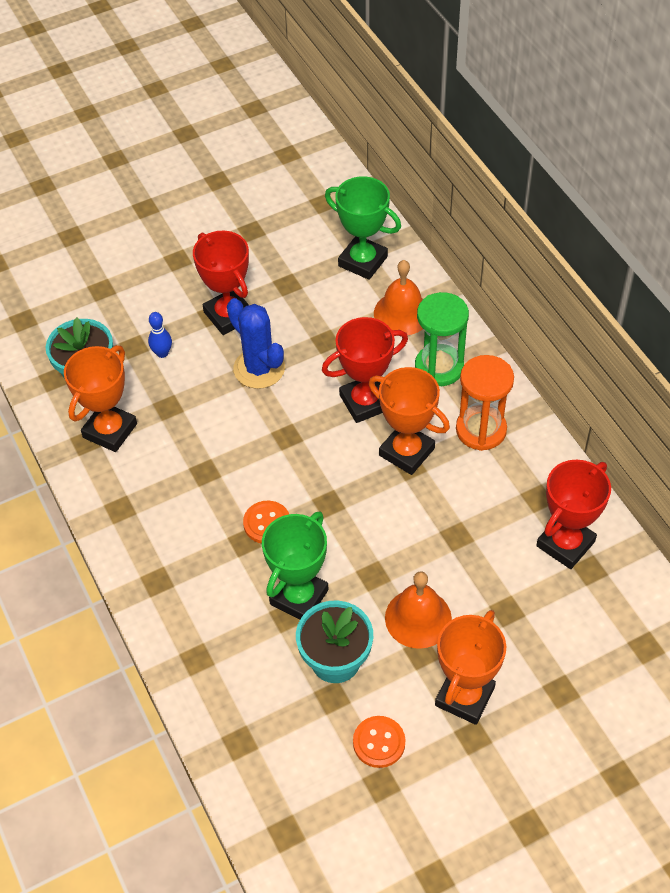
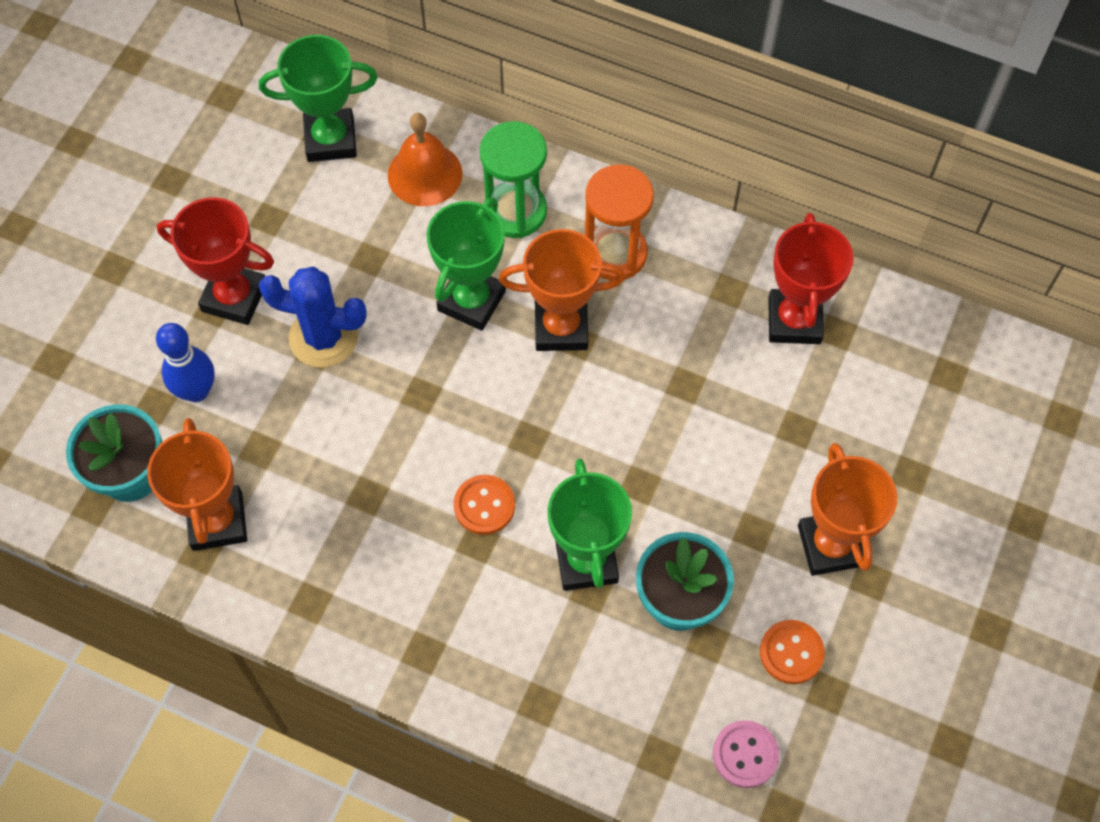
camera: 40 degrees left, 10 degrees up
blue bowling pin [148,312,172,358] -> blue bowling pin [156,323,215,402], size x1.57
red trophy [322,317,408,423] -> green trophy [427,197,506,331]
orange bell [385,571,452,649] -> none
none -> pink button [713,720,779,788]

